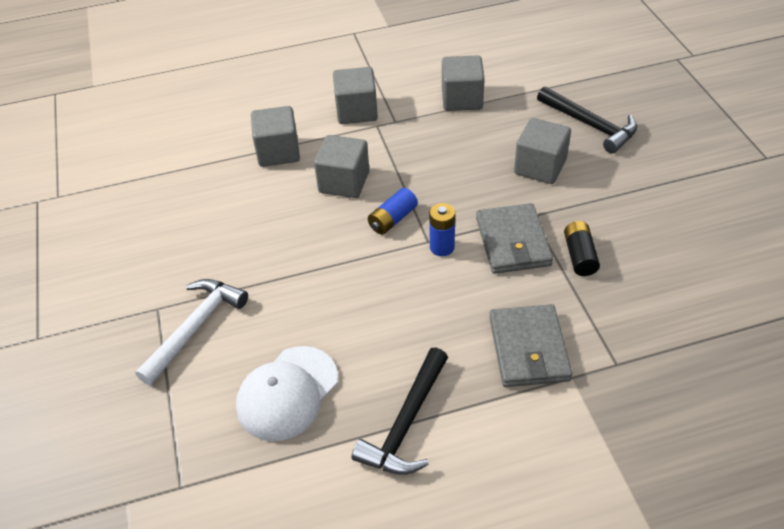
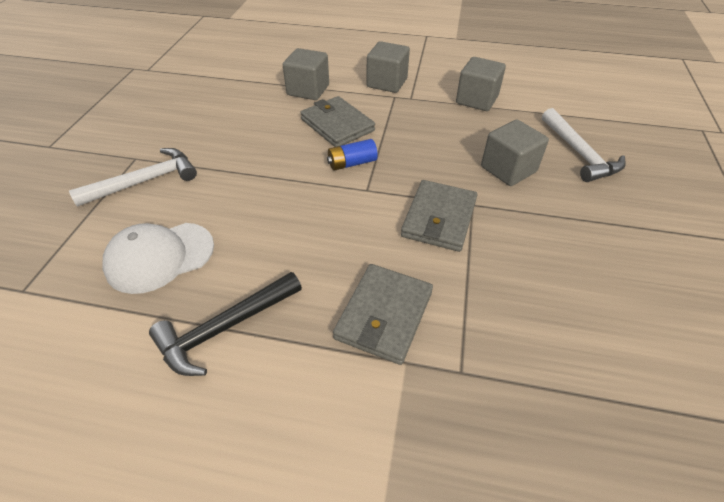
camera: 25 degrees right, 0 degrees up
grey cube [314,135,369,198] -> grey wallet [300,96,375,147]
blue battery [429,203,455,256] -> none
black hammer [537,86,637,154] -> white hammer [542,108,626,182]
black battery [564,221,600,276] -> none

